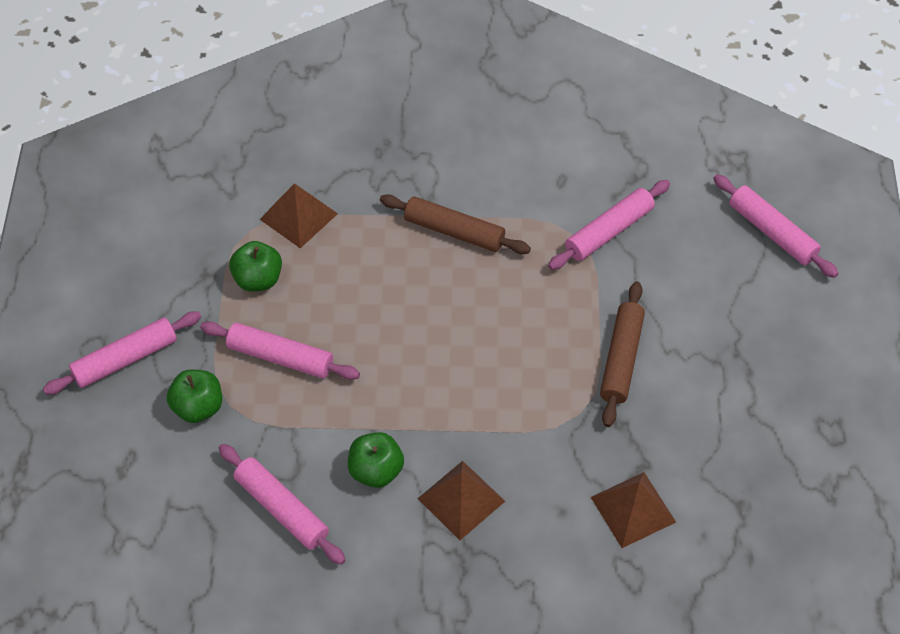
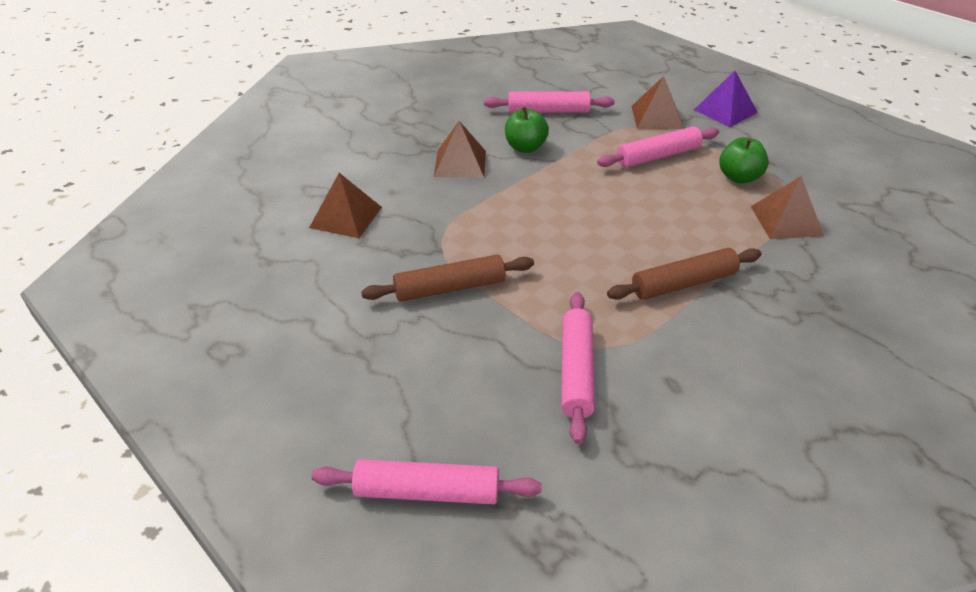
camera: 135 degrees right, 15 degrees down
pink rolling pin [43,311,201,395] -> purple pyramid [694,71,758,127]
green apple [167,369,222,423] -> brown pyramid [631,76,683,129]
brown rolling pin [600,281,645,427] -> brown rolling pin turned 75 degrees counterclockwise [361,255,534,302]

